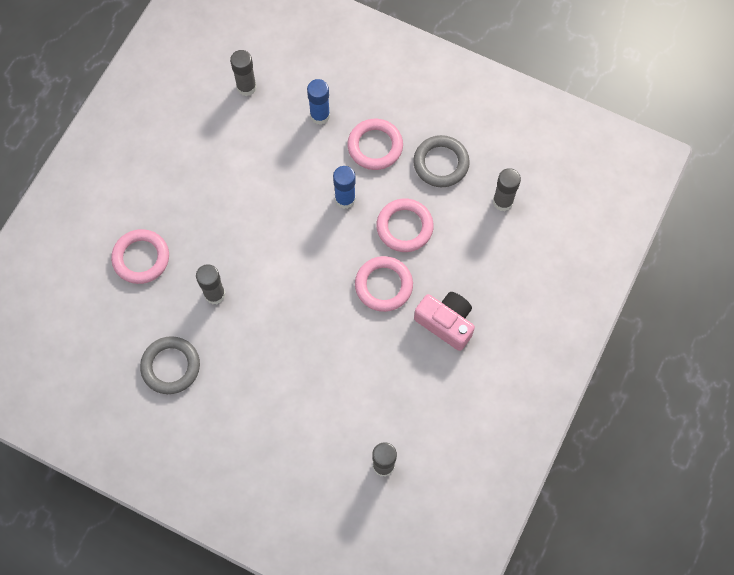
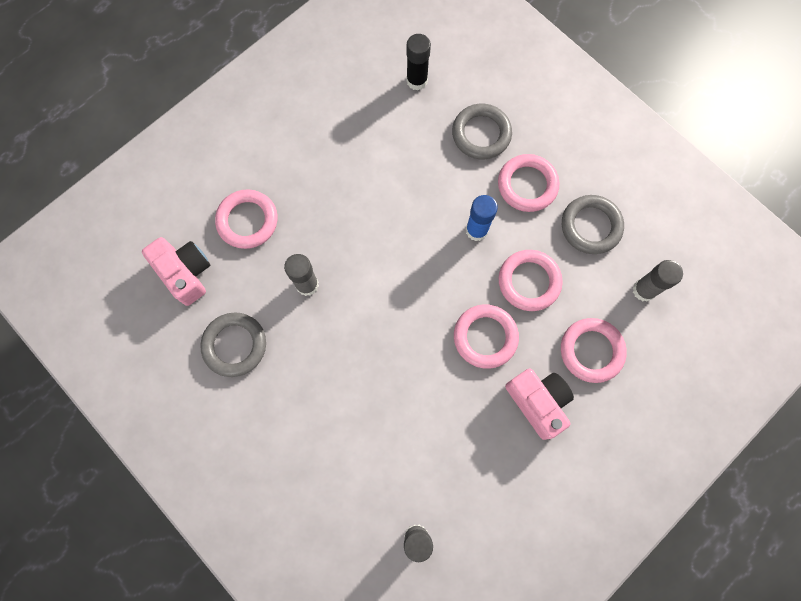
camera: 20 degrees right, 5 degrees up
grey glue stick [230,50,257,96] -> black glue stick [406,34,431,91]
blue glue stick [307,79,330,125] -> grey ring [452,104,512,159]
none -> pink camera [142,237,210,306]
none -> pink ring [561,318,627,383]

